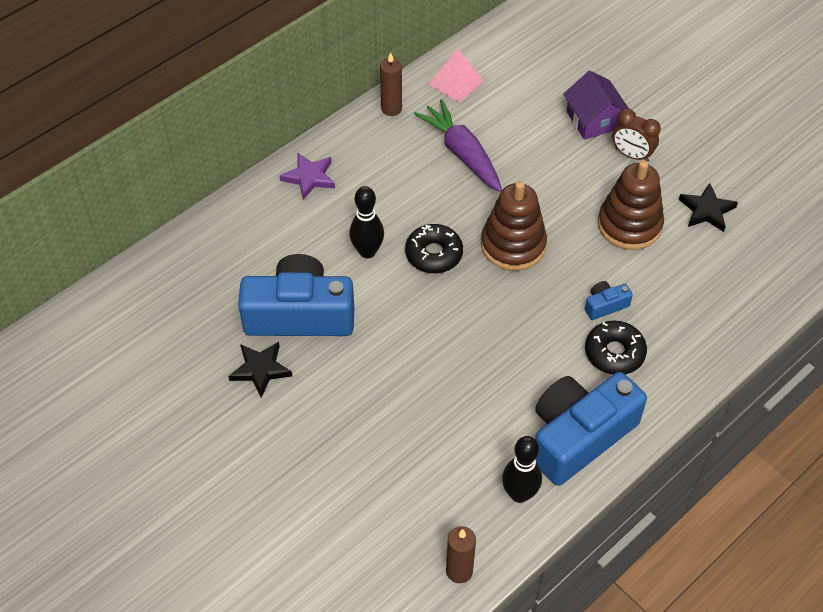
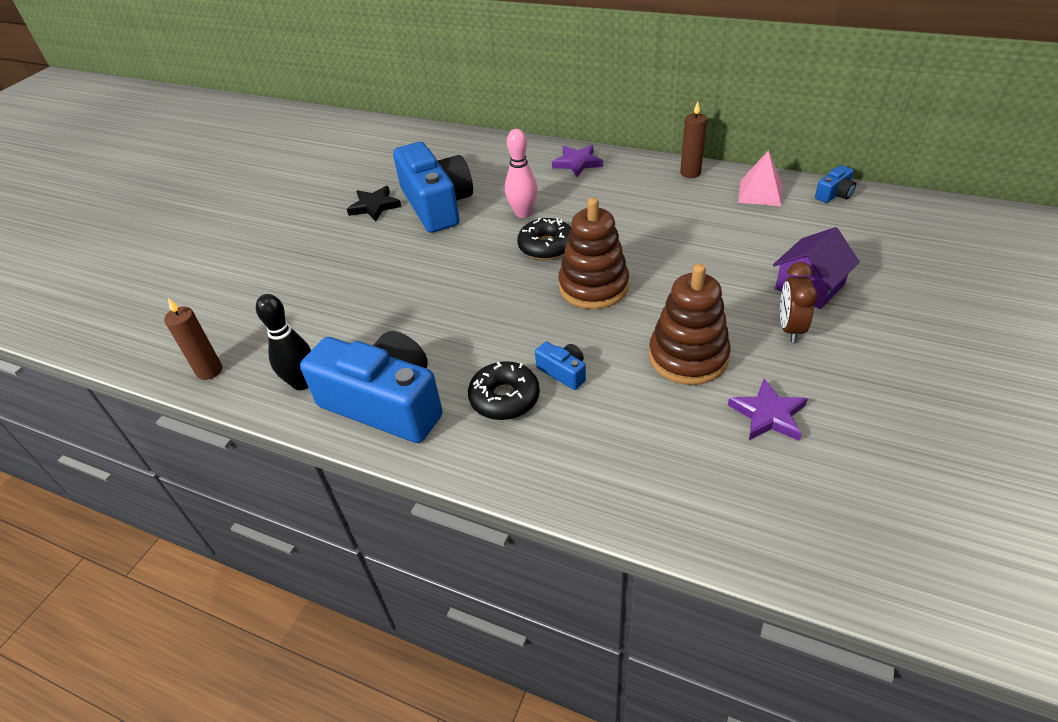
camera: 70 degrees right, 10 degrees down
black bowling pin [349,186,384,258] -> pink bowling pin [505,129,538,218]
purple carrot [414,99,502,192] -> none
black star [679,183,738,232] -> purple star [728,379,808,441]
none -> blue camera [815,165,856,203]

